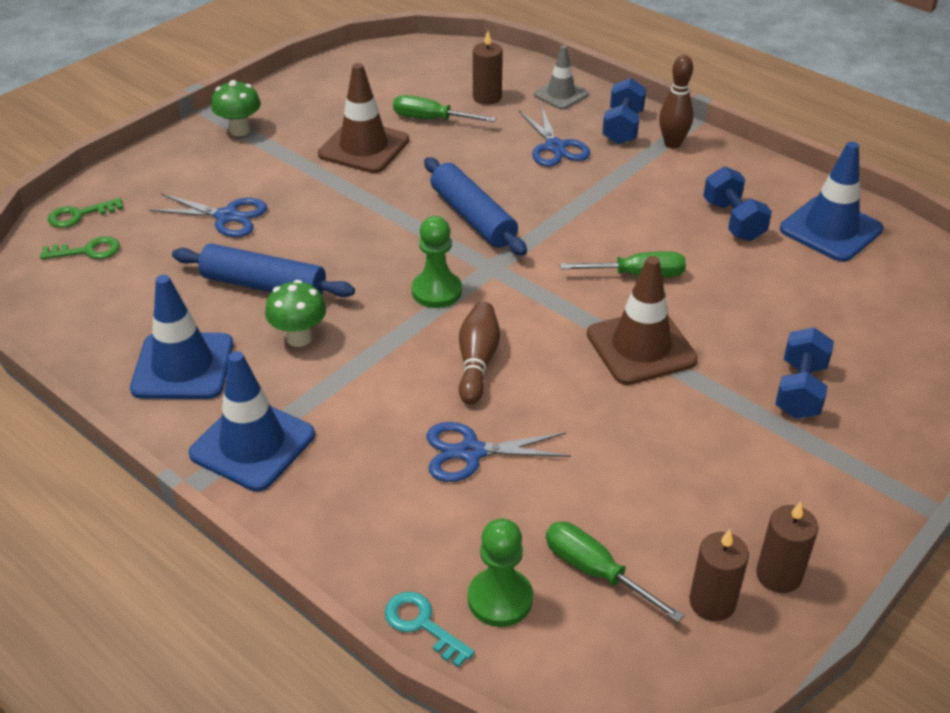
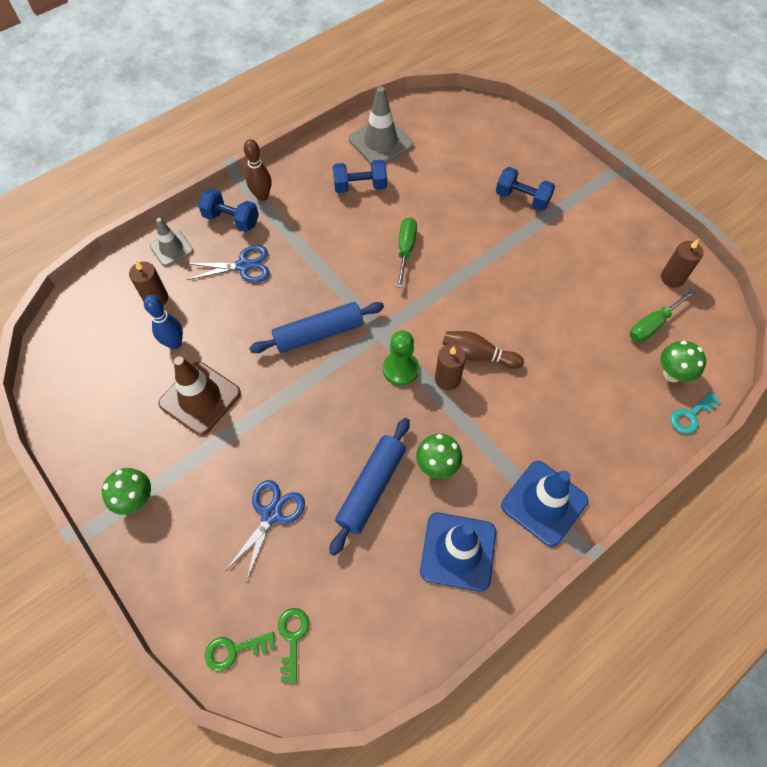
camera: 80 degrees left, 20 degrees up
green key [48,198,123,228] -> green key turned 90 degrees clockwise [205,632,275,671]
green screwdriver [393,95,496,122] -> blue bowling pin [144,295,183,349]
blue scissors [427,422,571,482] -> none
green pawn [468,518,533,627] -> green mushroom [660,341,706,382]
brown traffic cone [587,256,698,385] -> none
brown candle [756,501,818,593] -> brown candle moved to [435,344,466,390]
blue traffic cone [780,142,883,262] -> grey traffic cone [349,86,413,164]

